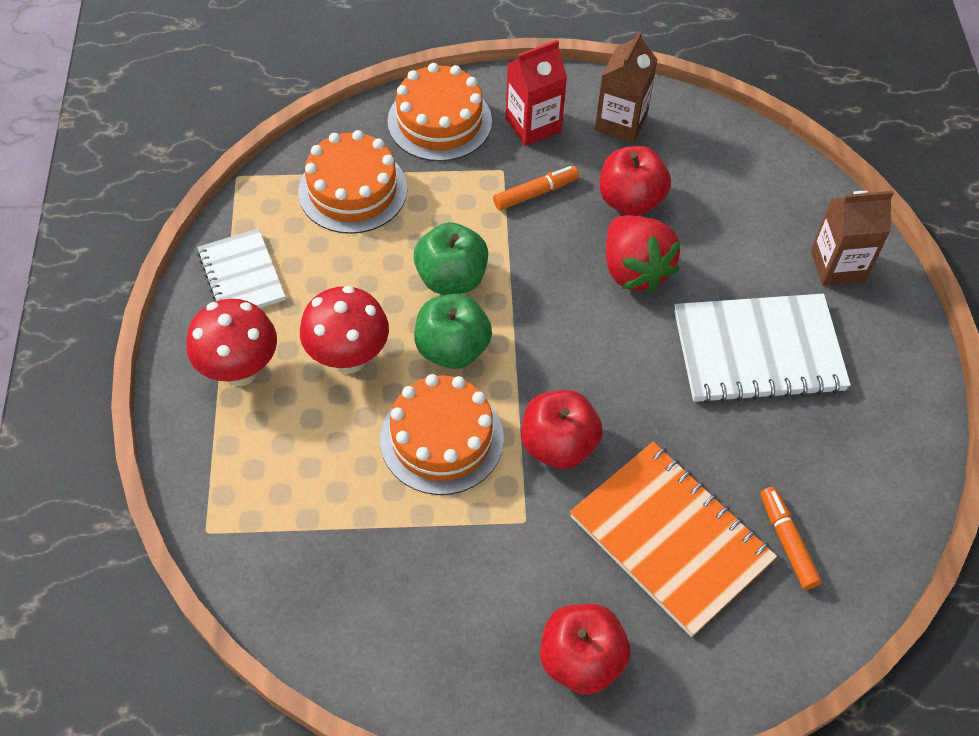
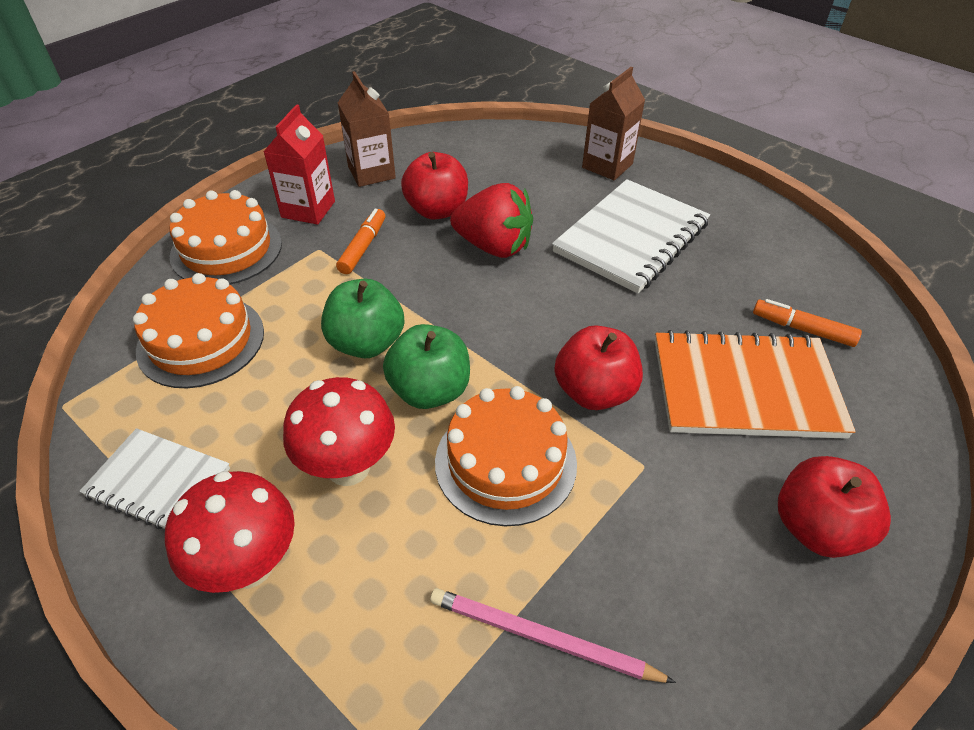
camera: 45 degrees left, 10 degrees down
none -> pink pencil [430,588,676,683]

